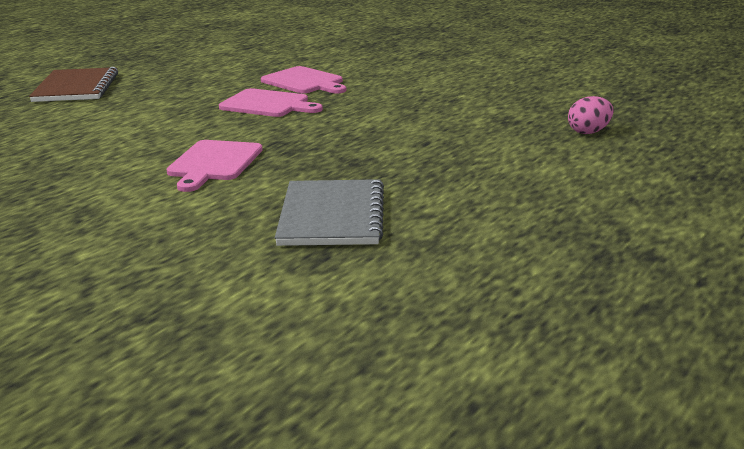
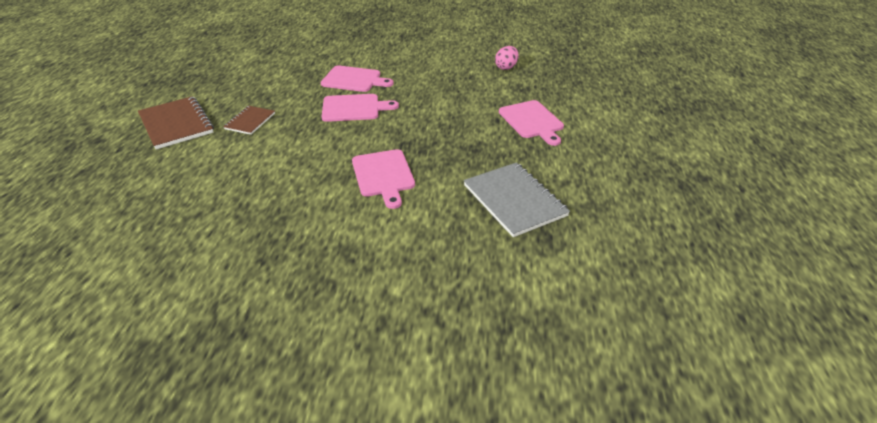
camera: 30 degrees left, 15 degrees up
pink egg [568,96,614,134] -> pink egg moved to [495,46,519,70]
none -> brown notebook [223,106,275,135]
none -> pink cutting board [499,100,564,146]

